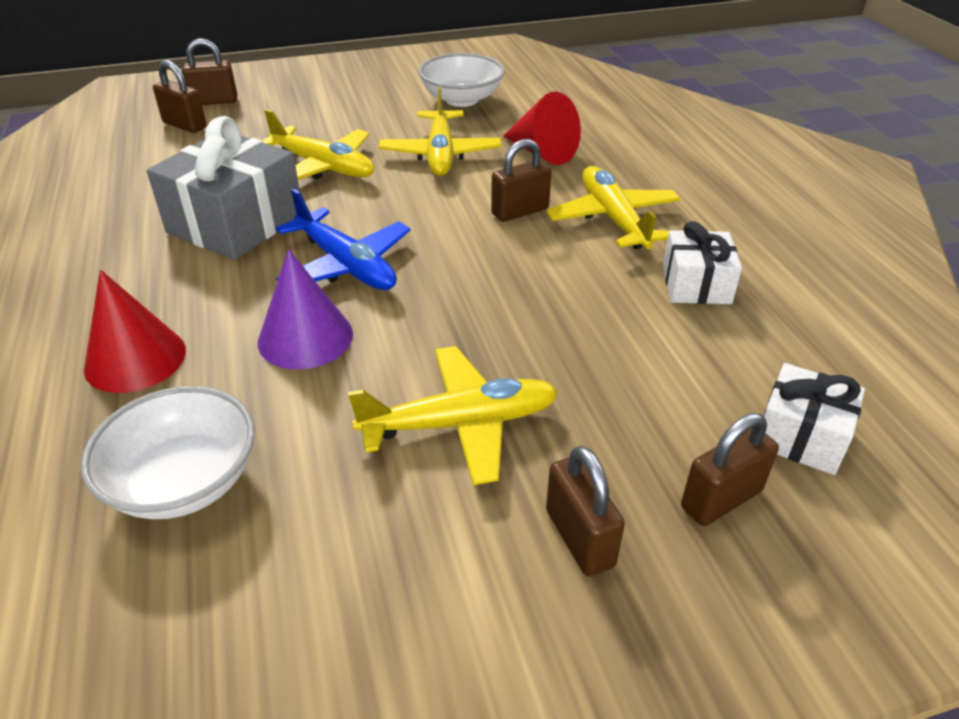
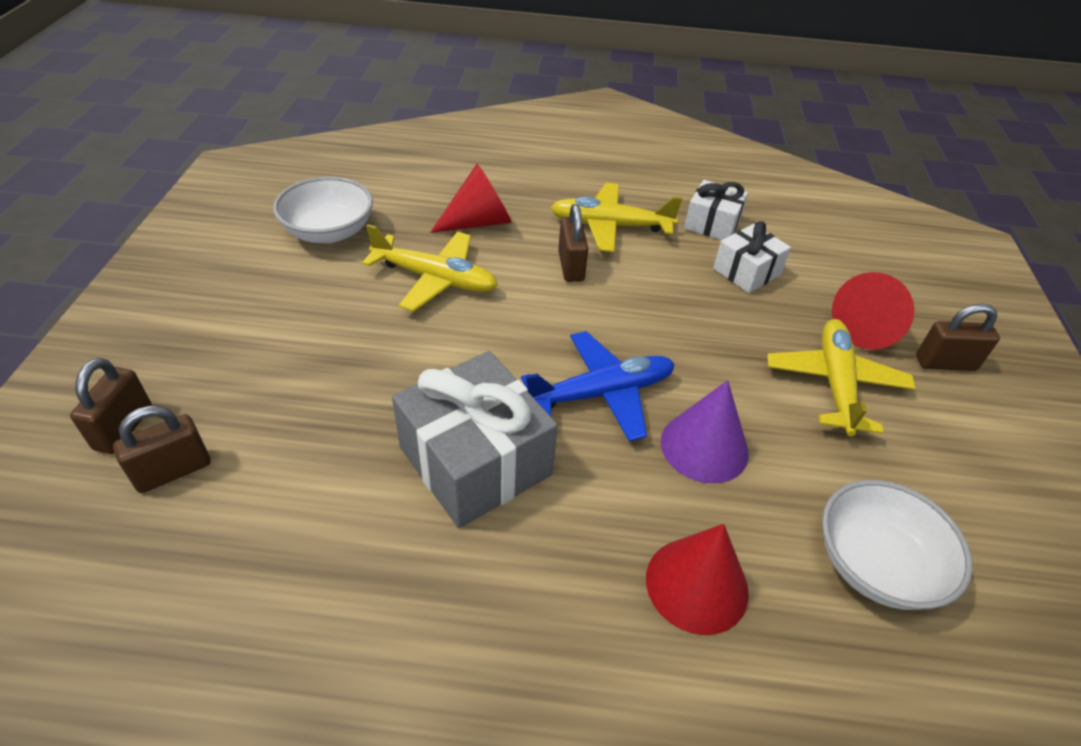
camera: 70 degrees left, 5 degrees up
yellow plane [262,109,374,180] -> none
brown padlock [681,413,779,526] -> none
white gift [763,363,865,475] -> white gift moved to [713,221,791,293]
none -> red cone [832,272,914,350]

